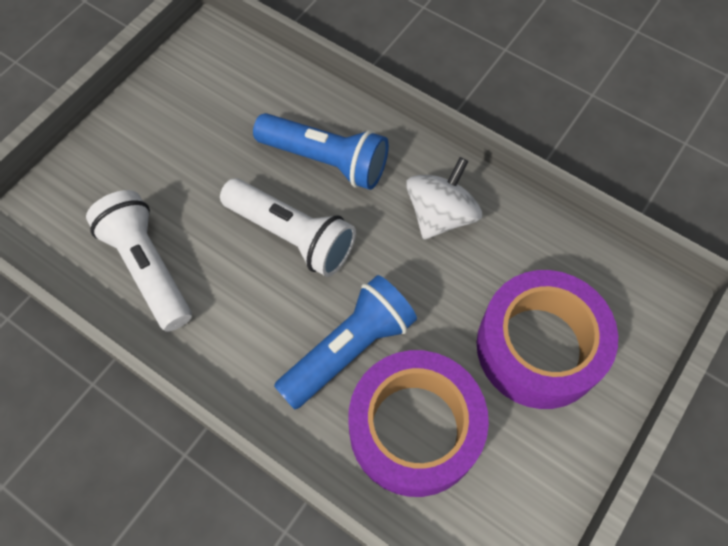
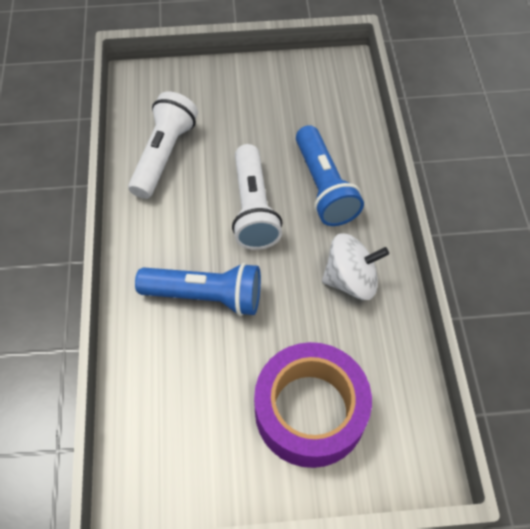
camera: 50 degrees right, 5 degrees down
purple tape [348,350,489,497] -> none

